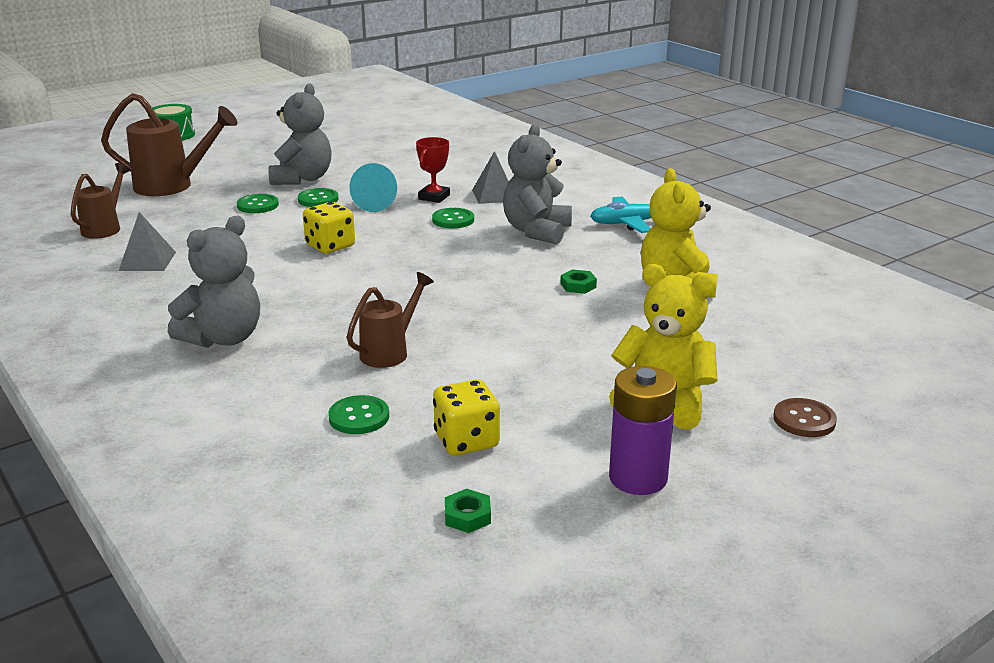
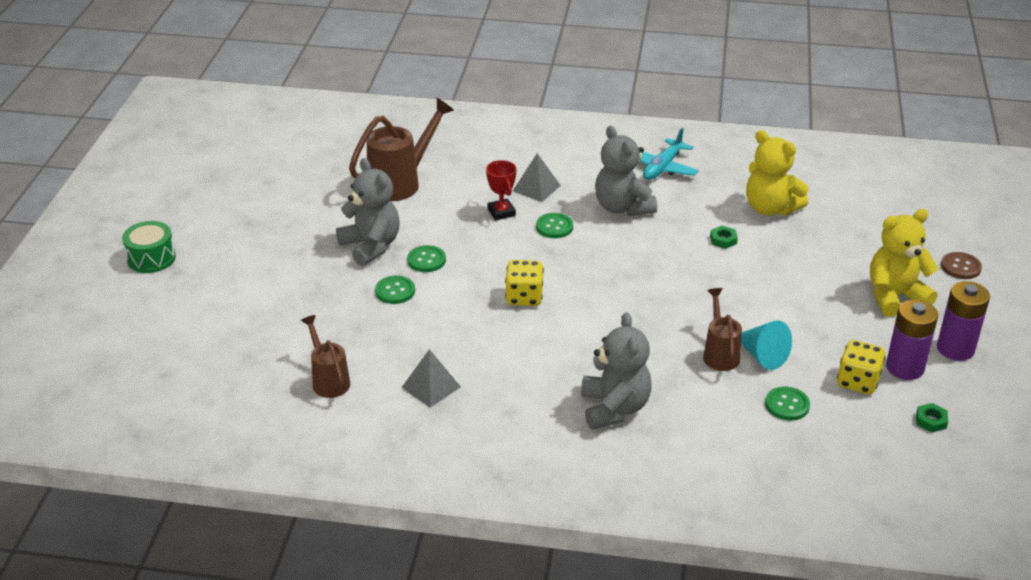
camera: 45 degrees left, 10 degrees up
brown watering can [101,93,237,196] -> brown watering can moved to [349,98,454,201]
turquoise cone [349,163,397,212] -> turquoise cone moved to [741,320,792,370]
none -> purple battery [886,299,938,380]

